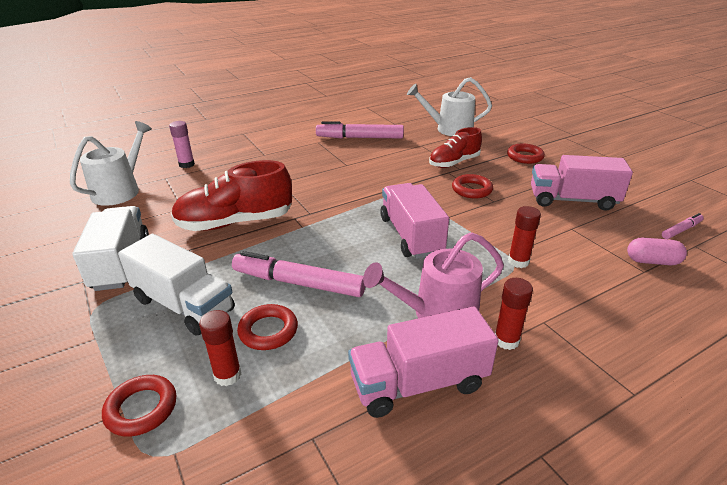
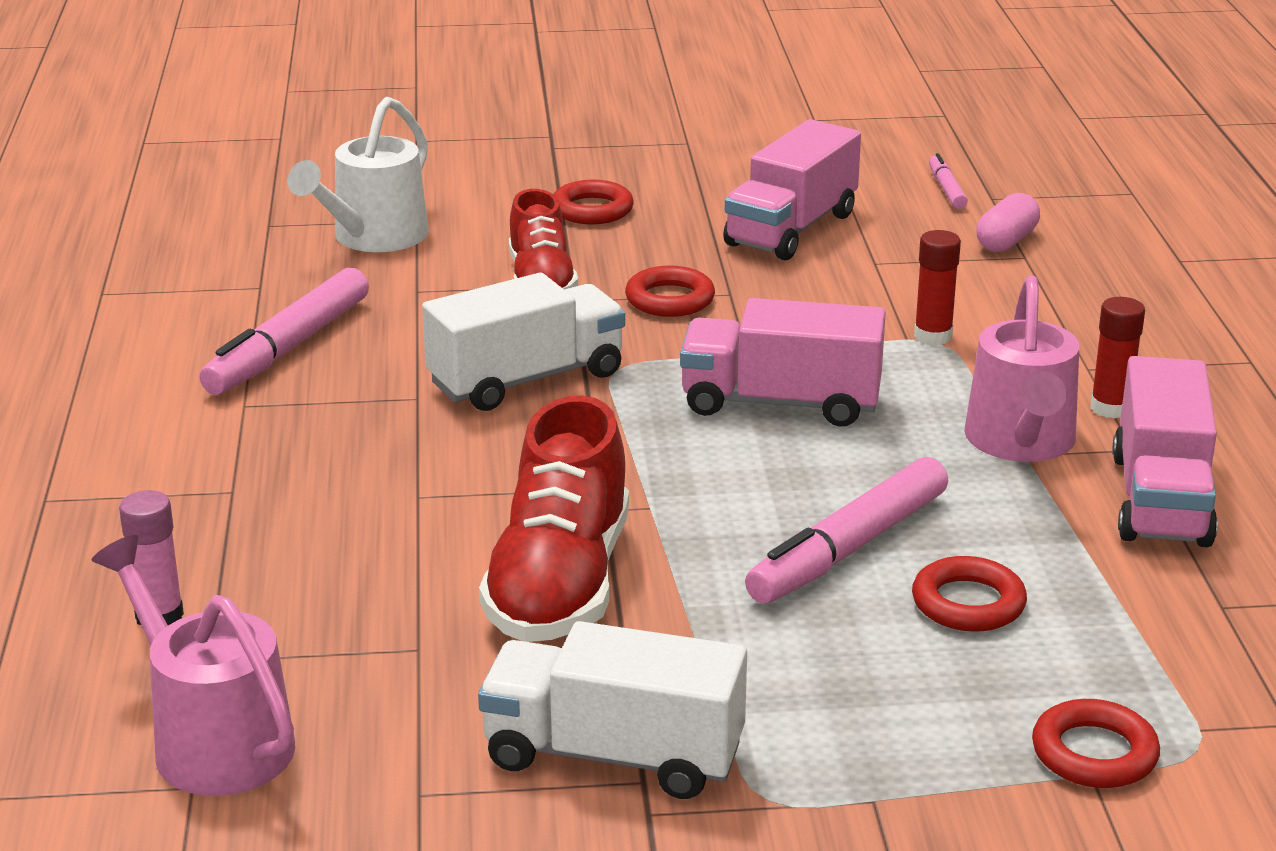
camera: 65 degrees left, 5 degrees down
white watering can [70,121,152,206] -> pink watering can [92,535,295,796]
white truck [118,234,235,336] -> white truck moved to [422,273,625,411]
red glue stick [199,310,241,386] -> none

